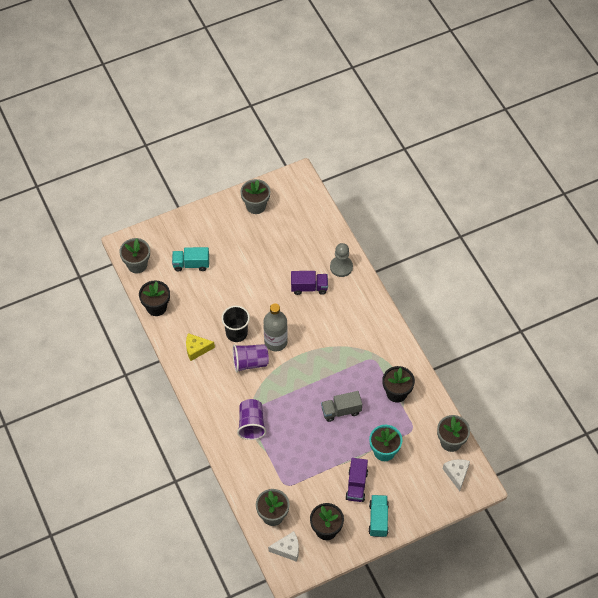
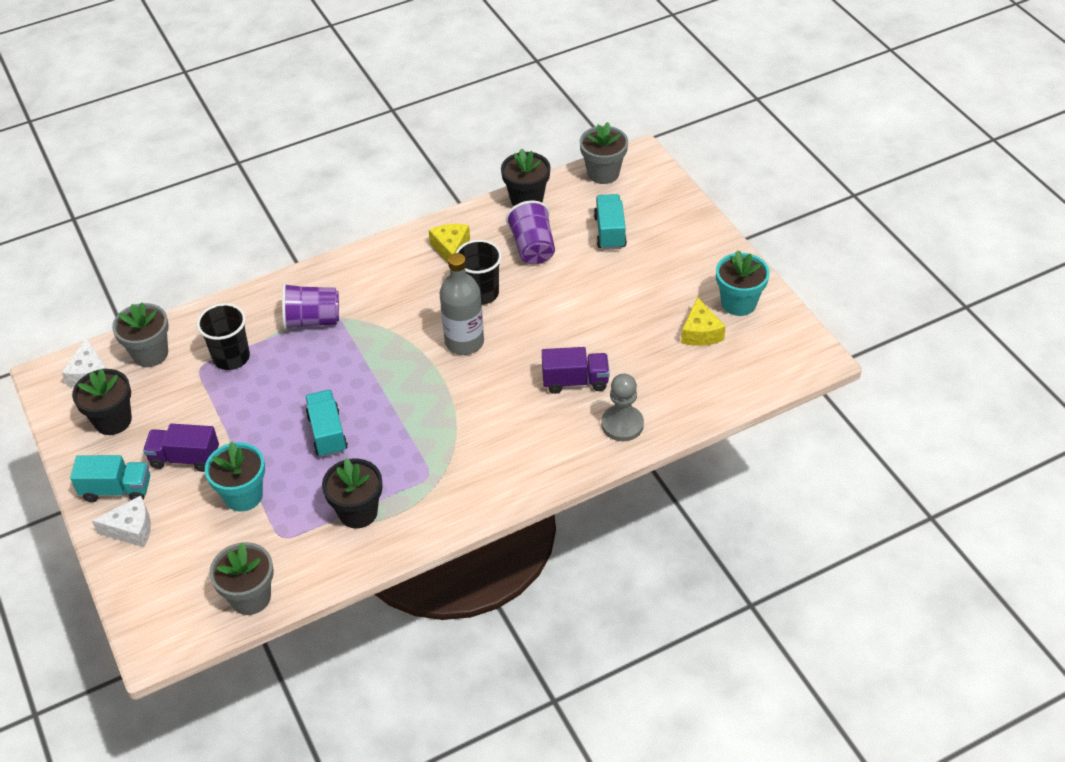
camera: 90 degrees right, 10 degrees down
purple cup [233,344,269,373] -> purple cup moved to [506,201,555,264]
grey flower pot [240,179,270,214] -> turquoise flower pot [716,250,770,316]
purple truck [291,271,328,295] -> purple truck turned 90 degrees counterclockwise [542,347,610,394]
grey truck [321,391,362,422] -> turquoise truck [305,390,348,457]
white cheese [443,459,470,491] -> white cheese moved to [92,495,151,547]
none -> black cup [197,303,250,370]
none -> yellow cheese [681,297,726,346]

